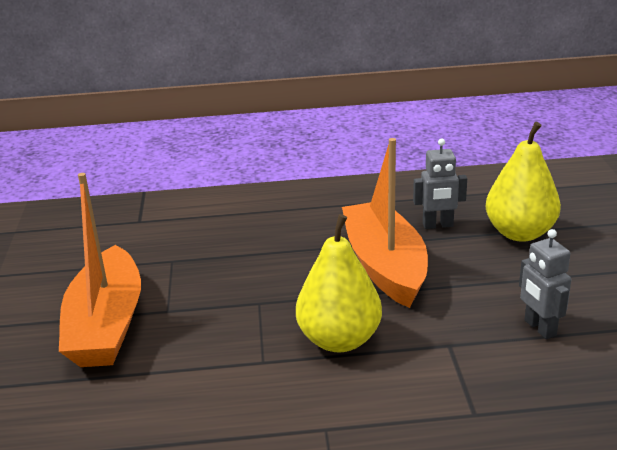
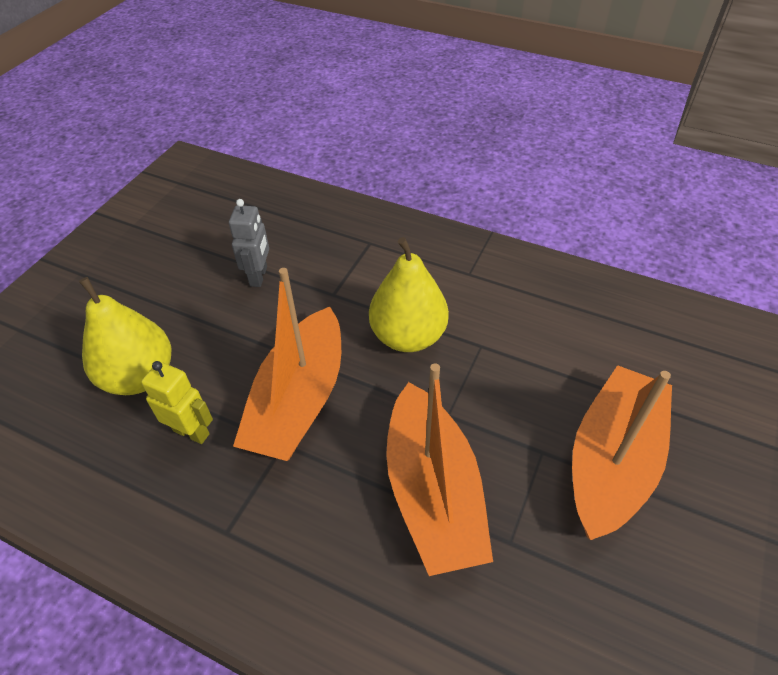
camera: 150 degrees left, 20 degrees up
grey robot [413,138,467,229] -> yellow robot [141,361,213,444]
none -> orange boat [386,363,493,576]

